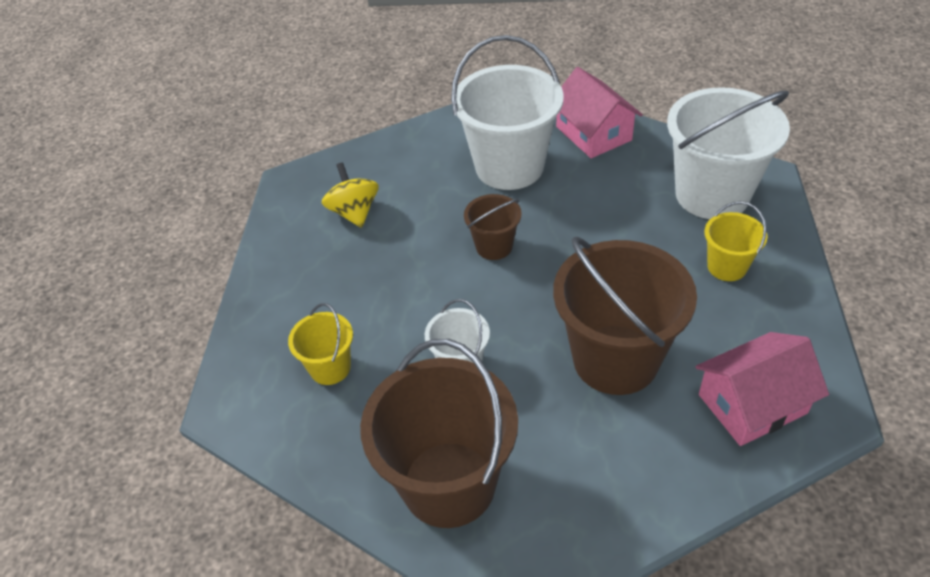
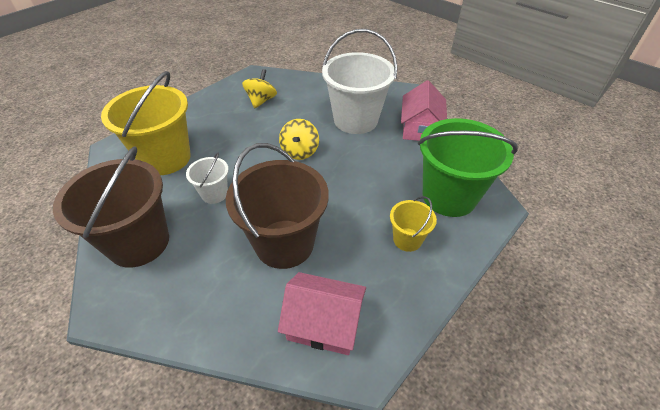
camera: 35 degrees right, 0 degrees up
yellow bucket [288,303,353,385] -> yellow bucket [101,71,191,175], size x2.03
brown bucket [464,194,522,260] -> yellow spinning top [279,119,319,160]
white bucket [667,87,790,219] -> green bucket [418,118,518,217]

